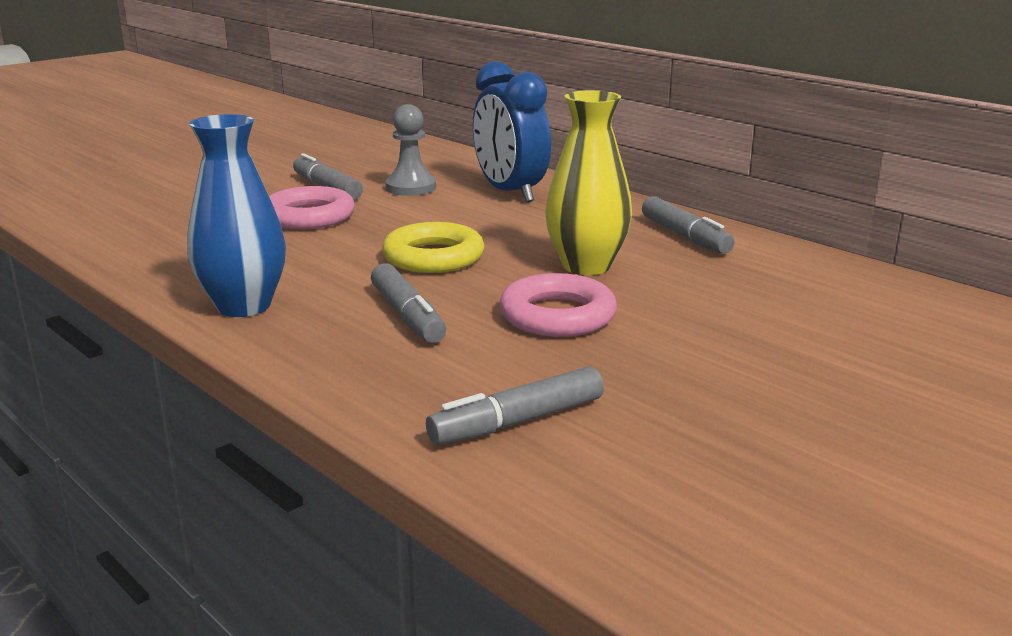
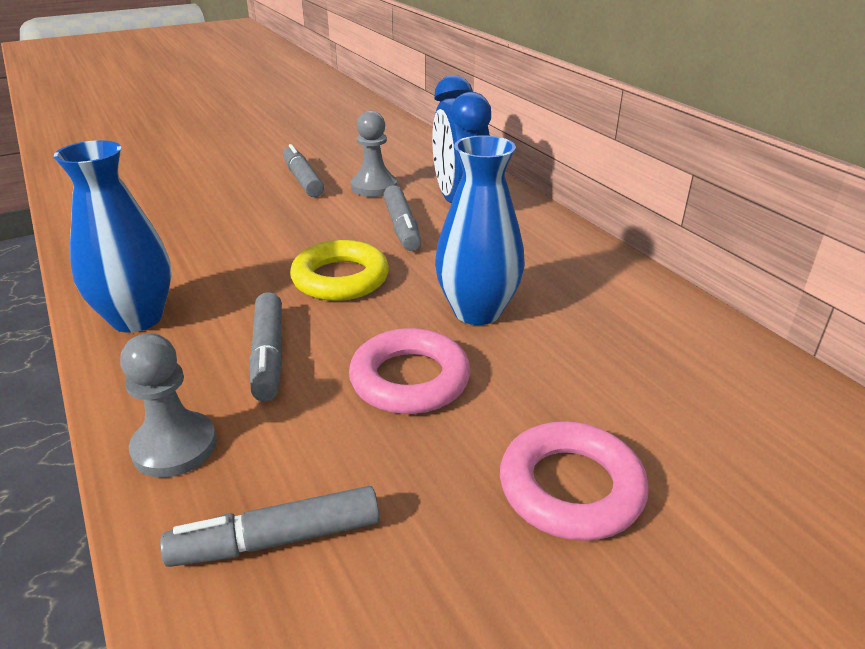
camera: 15 degrees right, 10 degrees up
pink ring [269,186,355,229] -> pink ring moved to [500,421,649,541]
yellow vase [545,90,632,275] -> blue vase [435,135,525,325]
grey marker [642,196,735,254] -> grey marker moved to [383,185,421,251]
none -> grey pawn [120,333,217,478]

